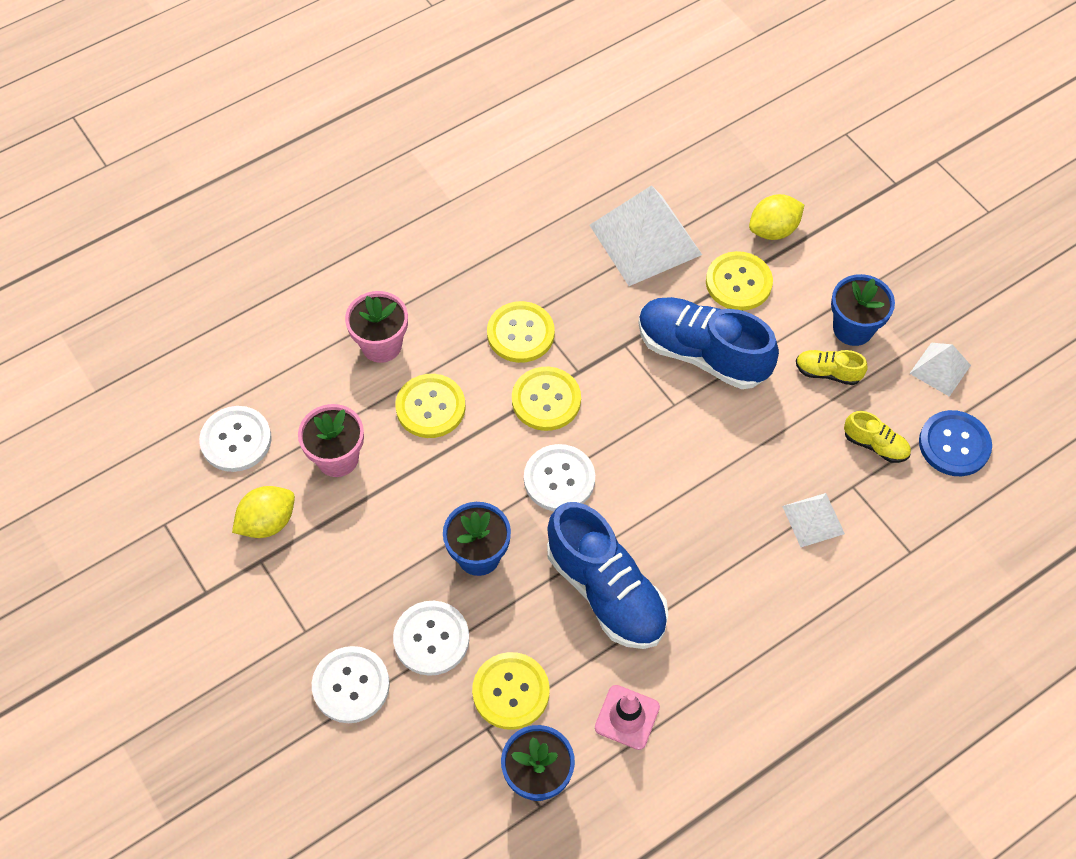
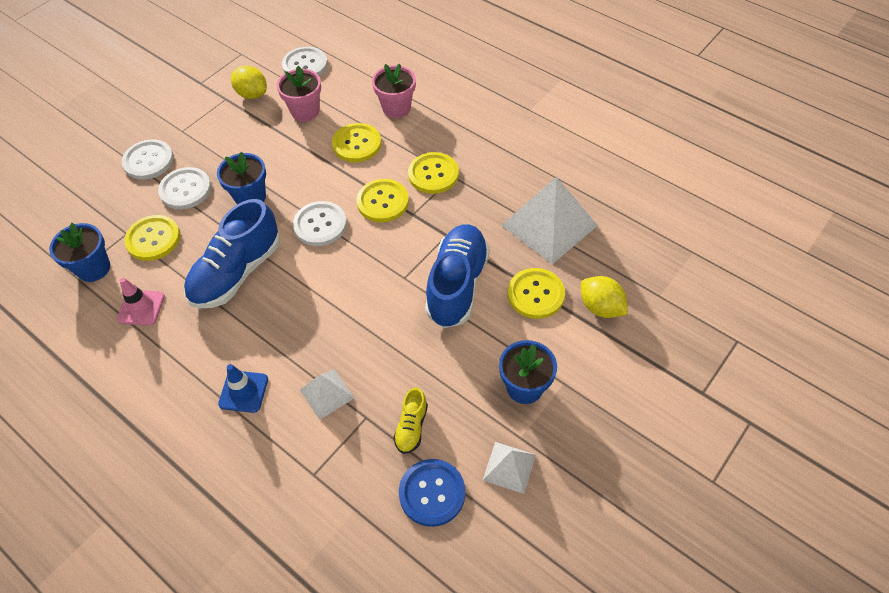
camera: 75 degrees right, 5 degrees down
yellow shoe [796,350,868,385] -> none
none -> blue traffic cone [218,364,268,413]

